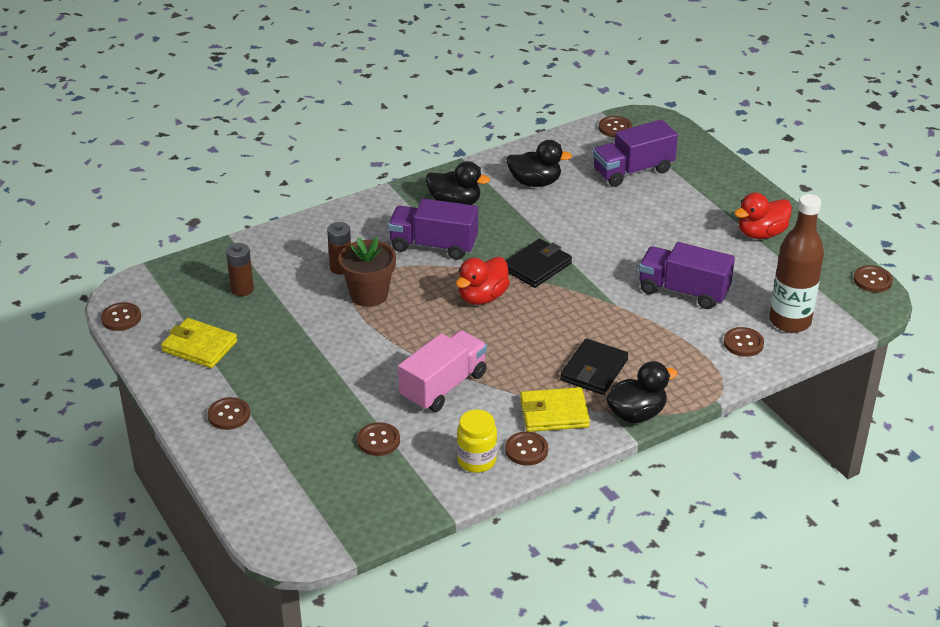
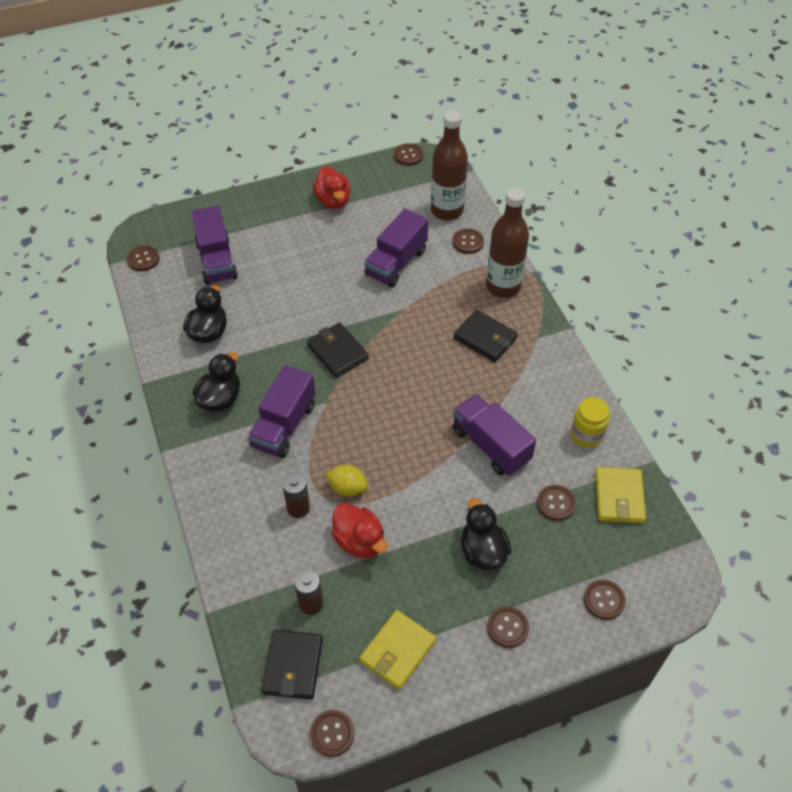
camera: 80 degrees left, 15 degrees up
brown flower pot [338,237,396,307] -> yellow lemon [325,465,368,497]
pink truck [398,330,487,412] -> purple truck [452,394,536,476]
red duck [456,257,510,305] -> red duck moved to [331,503,387,559]
brown button [505,432,548,465] -> brown button moved to [584,580,626,620]
yellow wallet [520,387,590,432] -> yellow wallet moved to [595,467,646,523]
black duck [606,361,678,423] -> black duck moved to [461,498,511,570]
none -> black wallet [262,630,323,700]
none -> brown bottle [486,188,529,298]

